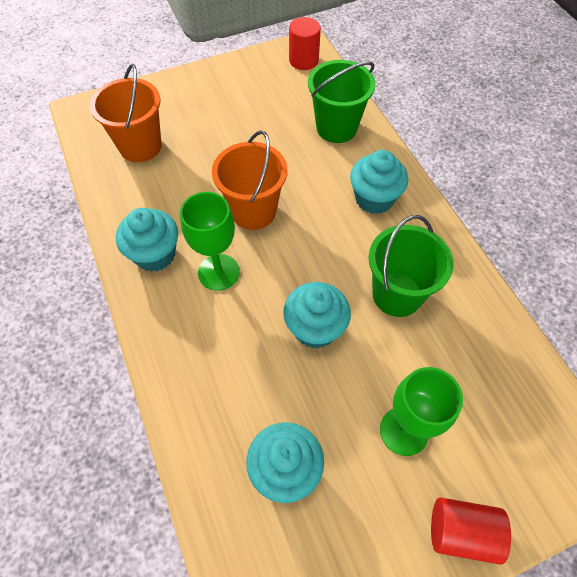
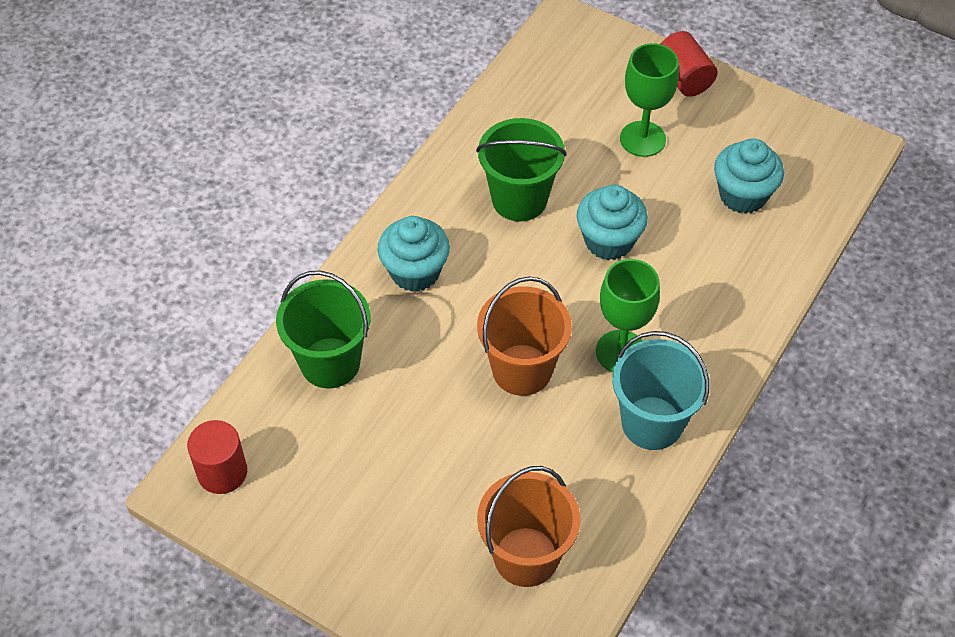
camera: 125 degrees left, 5 degrees down
turquoise cupcake [116,208,178,272] -> turquoise bucket [612,331,710,450]

